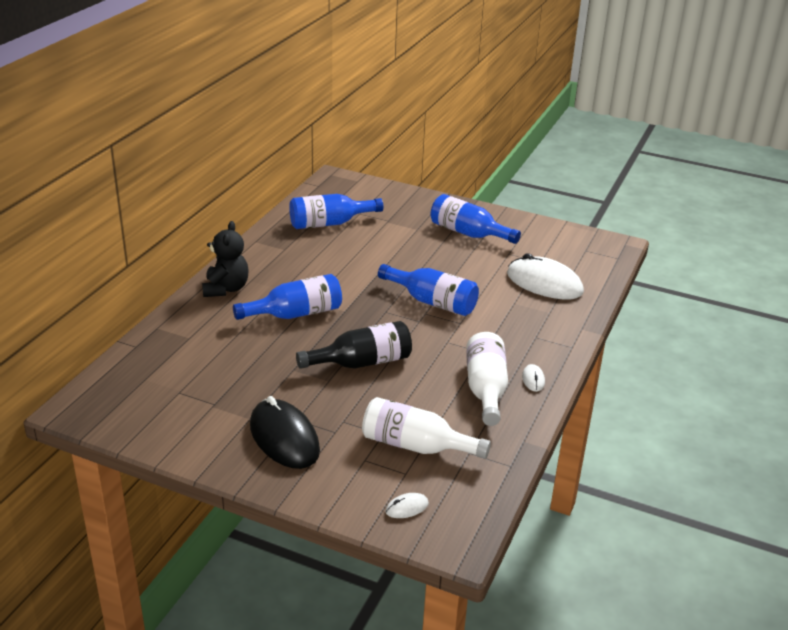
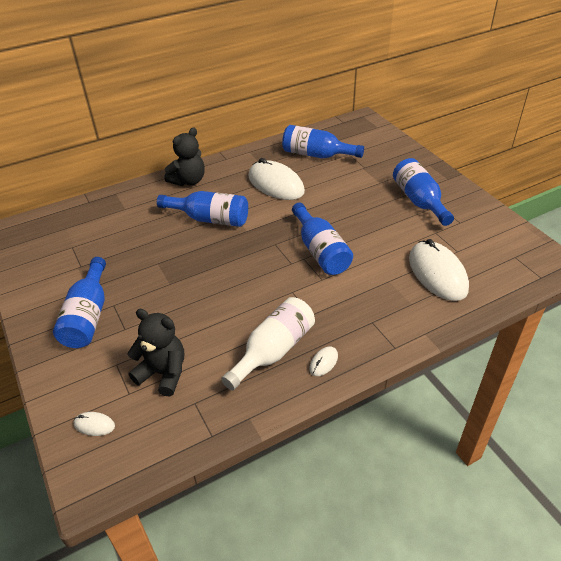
camera: 40 degrees right, 10 degrees up
black mouse [250,396,320,469] -> blue bottle [53,257,106,348]
black bottle [296,321,412,369] -> none
white bottle [362,397,491,459] -> black teddy bear [127,309,184,397]
none -> white mouse [248,158,305,200]

